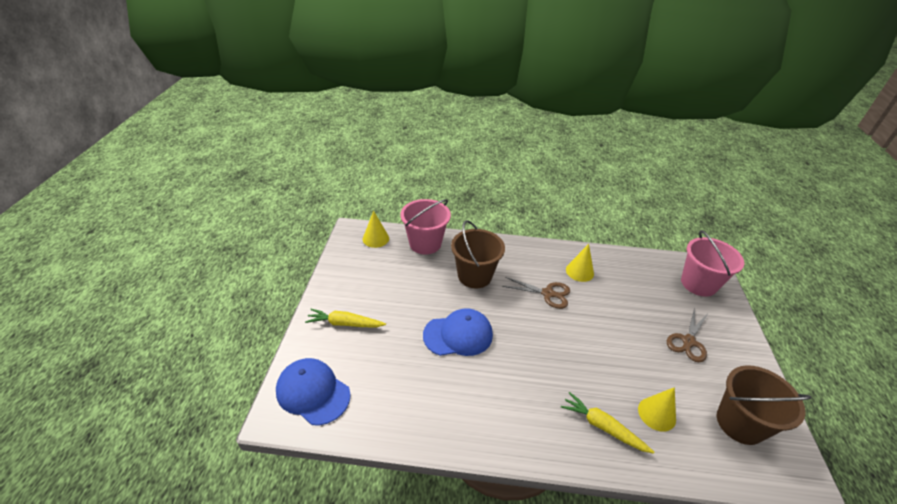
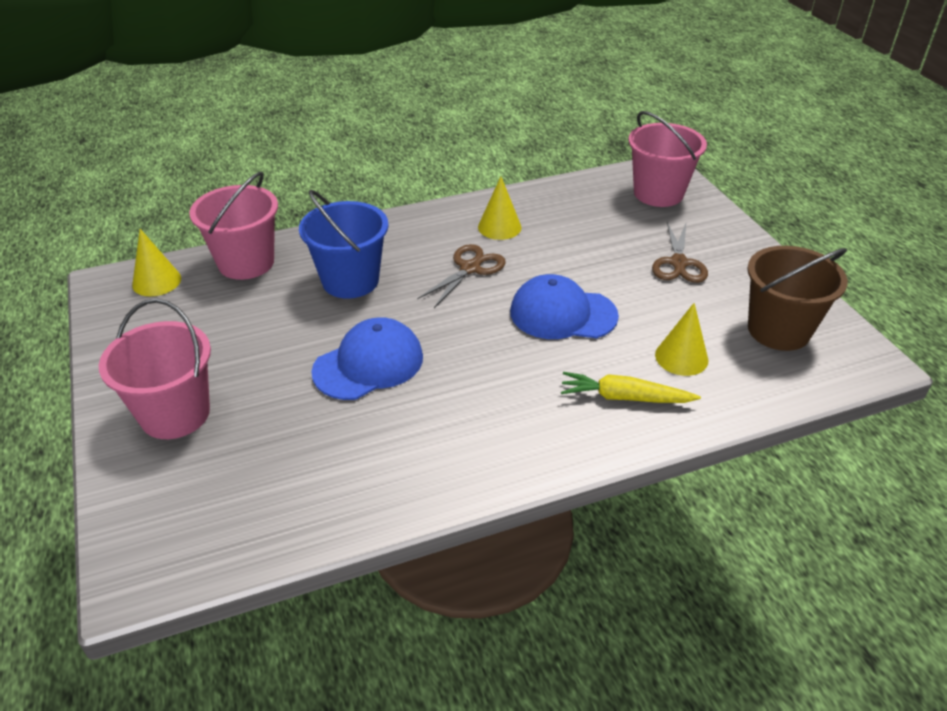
camera: 25 degrees left, 0 degrees up
blue cap [276,358,351,425] -> blue cap moved to [510,274,619,339]
yellow carrot [305,309,386,327] -> pink bucket [99,299,211,439]
brown bucket [451,220,505,288] -> blue bucket [299,190,388,299]
brown scissors [502,277,570,309] -> brown scissors turned 45 degrees counterclockwise [417,244,506,308]

